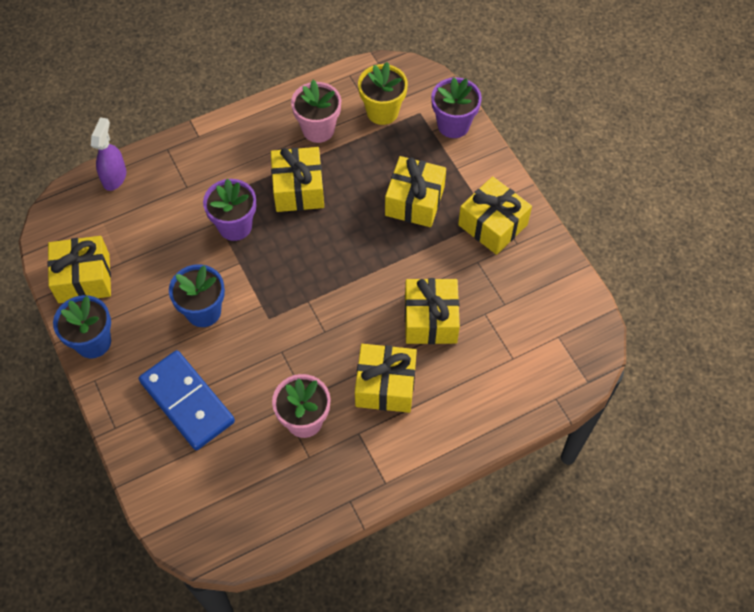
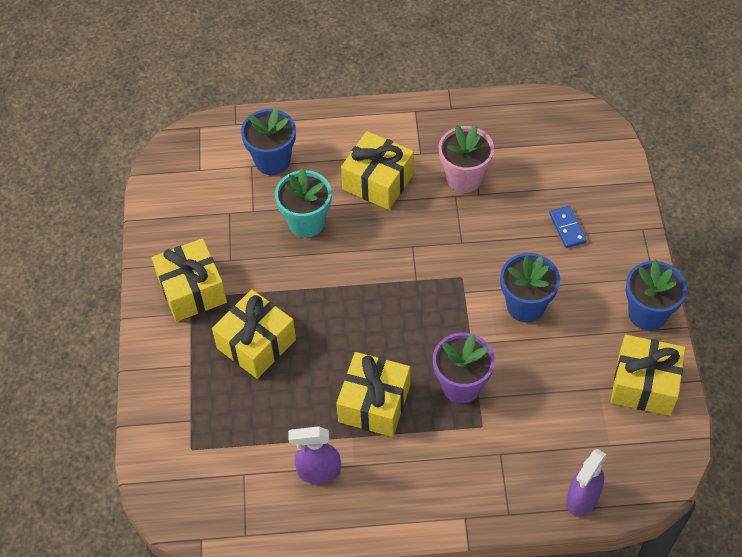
camera: 155 degrees left, 5 degrees down
blue domino [139,350,235,450] -> blue domino [549,206,587,248], size x0.46
pink flower pot [291,80,341,143] -> purple spray bottle [288,426,341,484]
yellow flower pot [358,62,408,125] -> none
yellow gift [405,278,460,344] -> turquoise flower pot [275,168,331,238]
purple flower pot [431,77,482,138] -> none
none -> blue flower pot [241,108,296,175]

